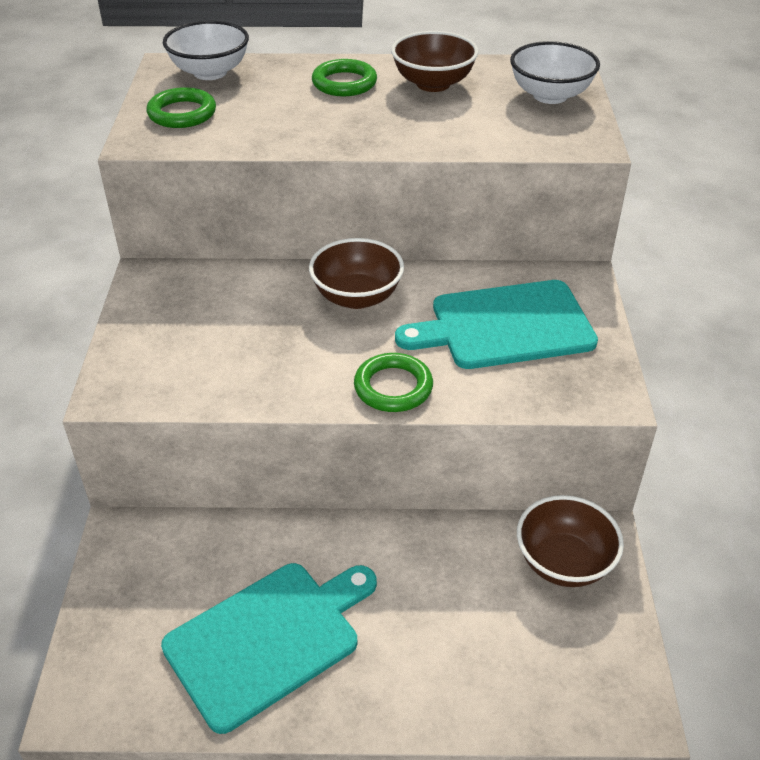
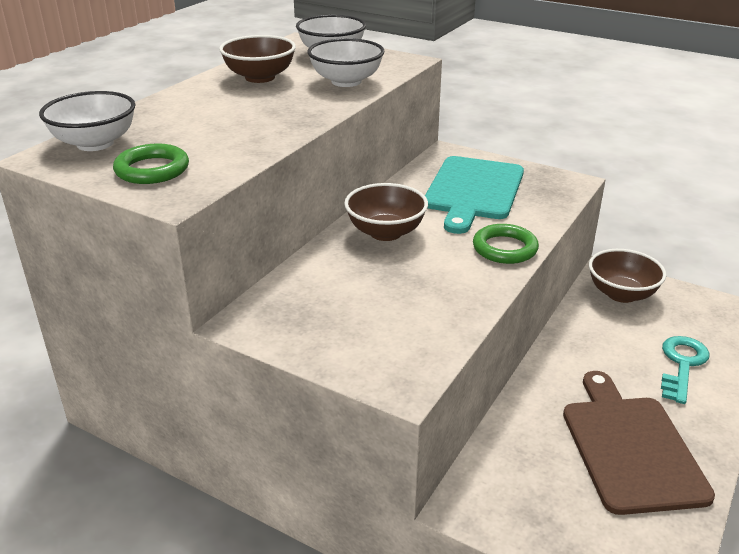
camera: 60 degrees left, 10 degrees down
turquoise cutting board [161,563,377,734] -> brown cutting board [563,371,715,515]
green ring [312,59,377,96] -> none
none -> white bowl [308,38,385,87]
none -> turquoise key [661,336,710,404]

